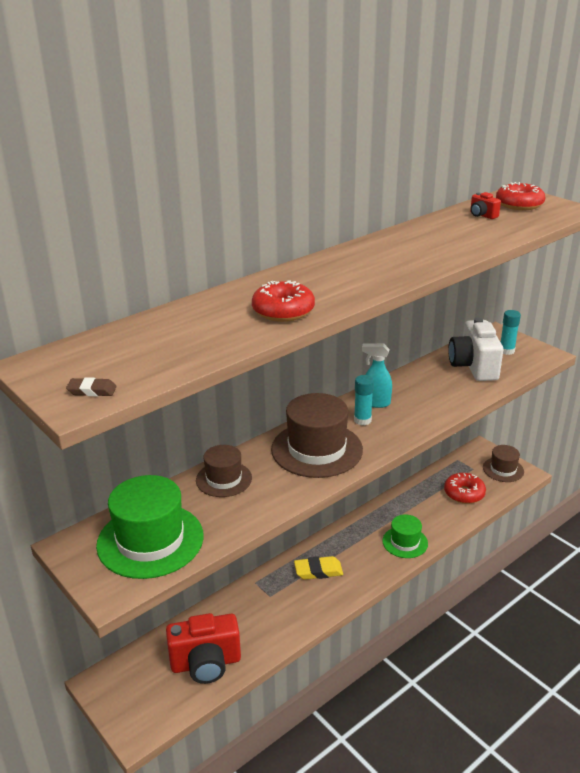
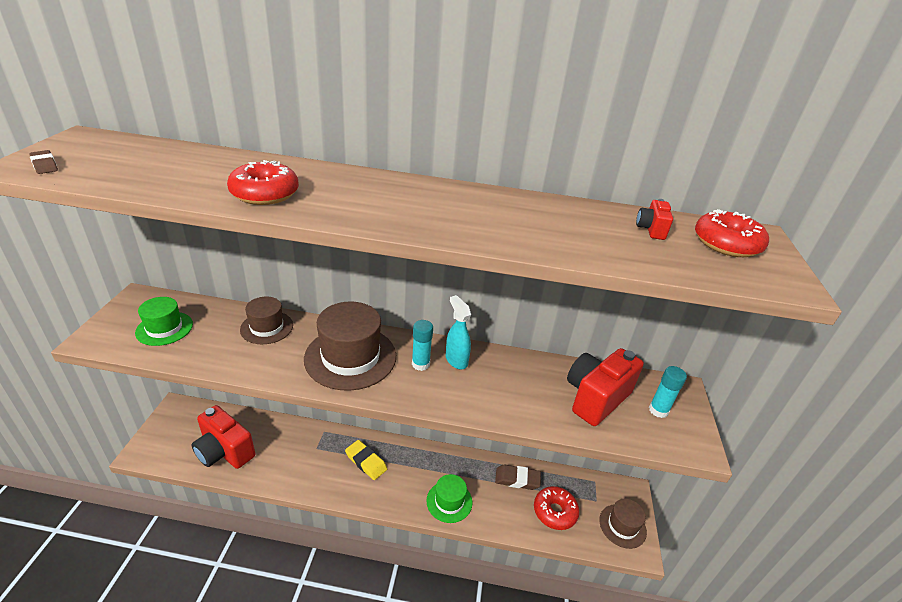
camera: 45 degrees right, 5 degrees up
green hat [96,475,204,579] -> green hat [135,297,193,346], size x0.58
white camera [448,318,503,381] -> red camera [567,348,644,426]
none -> brown eraser [495,465,541,490]

